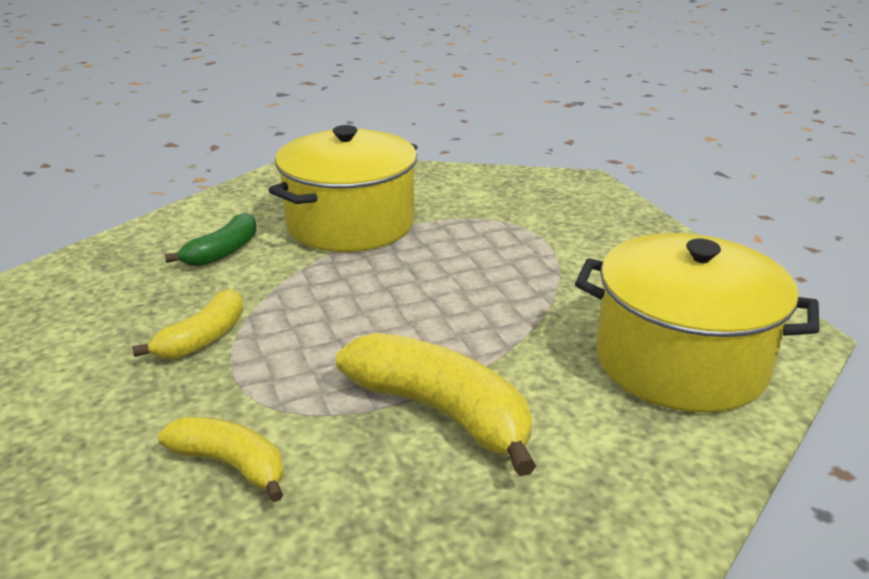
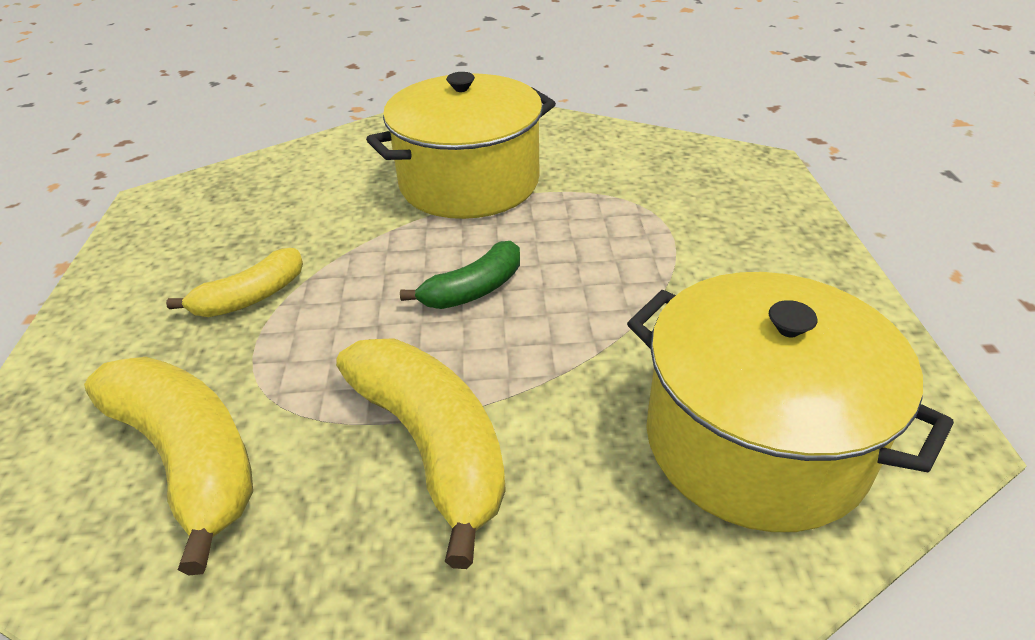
camera: 20 degrees right, 10 degrees up
yellow banana [158,417,284,502] -> yellow banana [84,357,253,575], size x1.68
green banana [165,213,257,267] -> green banana moved to [400,241,520,309]

